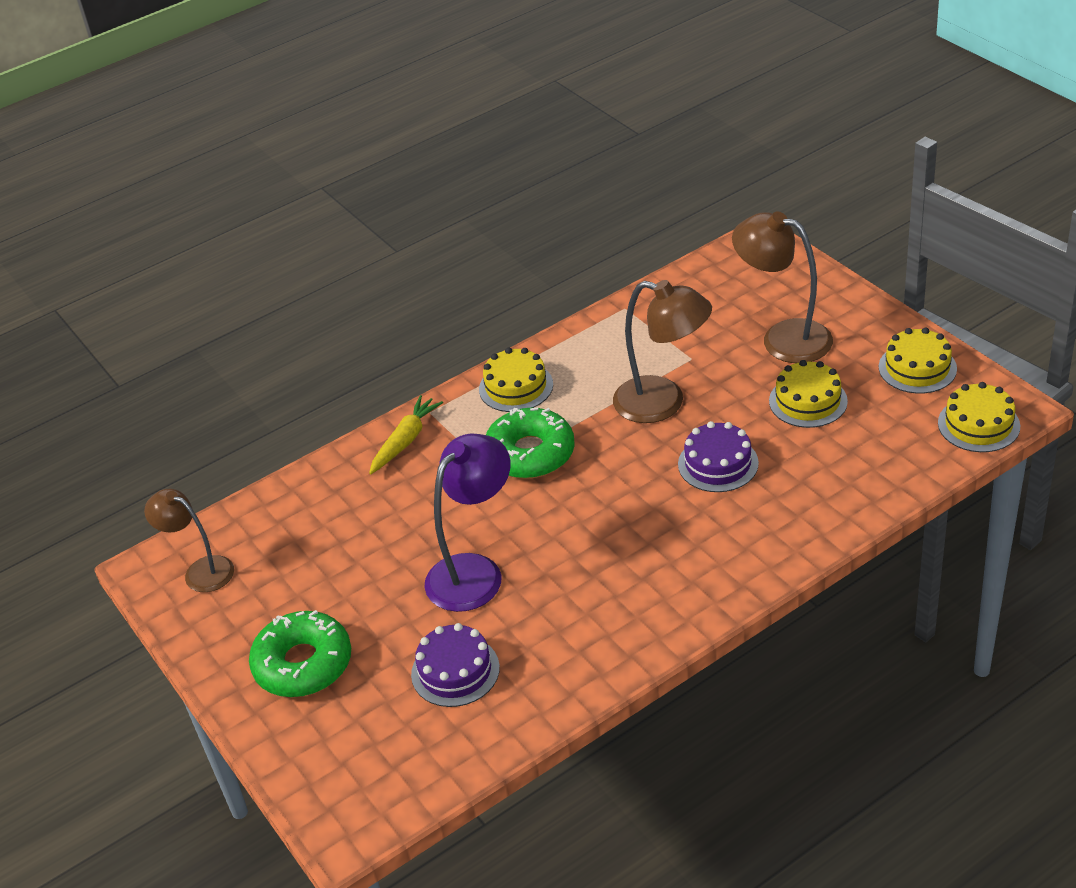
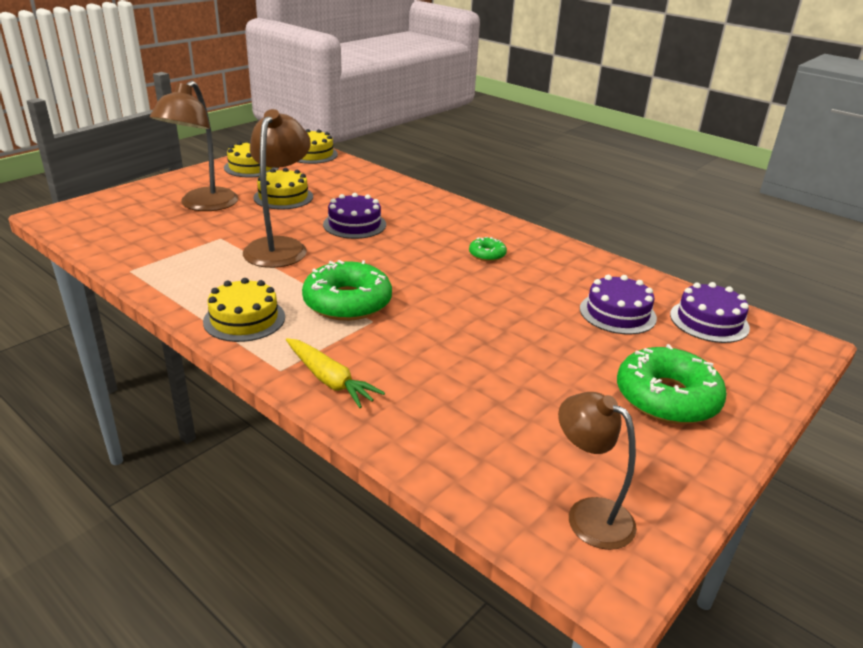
camera: 110 degrees left, 10 degrees down
brown lamp [144,489,234,592] -> brown lamp turned 120 degrees clockwise [558,392,637,550]
yellow carrot [369,395,443,475] -> yellow carrot turned 150 degrees counterclockwise [286,338,385,408]
purple lamp [424,433,511,612] -> none
none -> green donut [469,237,507,261]
none -> purple cake [670,282,750,343]

